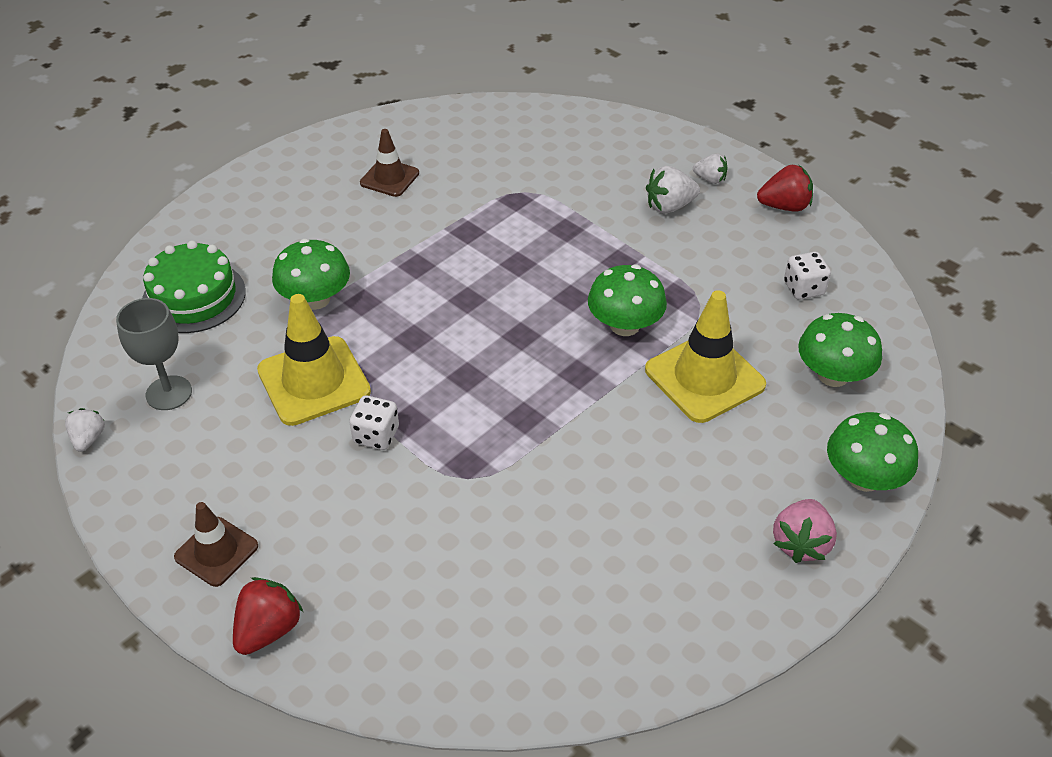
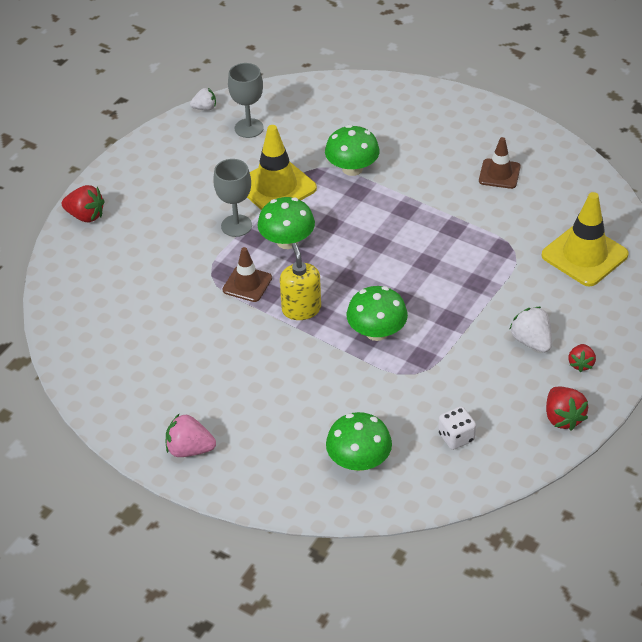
camera: 80 degrees right, 0 degrees up
green cake [142,240,246,333] -> none
brown traffic cone [174,502,258,587] -> brown traffic cone moved to [223,247,272,302]
white dice [349,395,399,450] -> grey goblet [213,159,252,237]
yellow traffic cone [645,290,766,423] -> yellow traffic cone moved to [541,192,629,287]
white strawberry [693,154,728,184] -> red strawberry [568,344,596,372]
green mushroom [827,412,918,492] -> green mushroom moved to [258,197,315,249]
none -> yellow soap dispenser [280,243,321,320]

